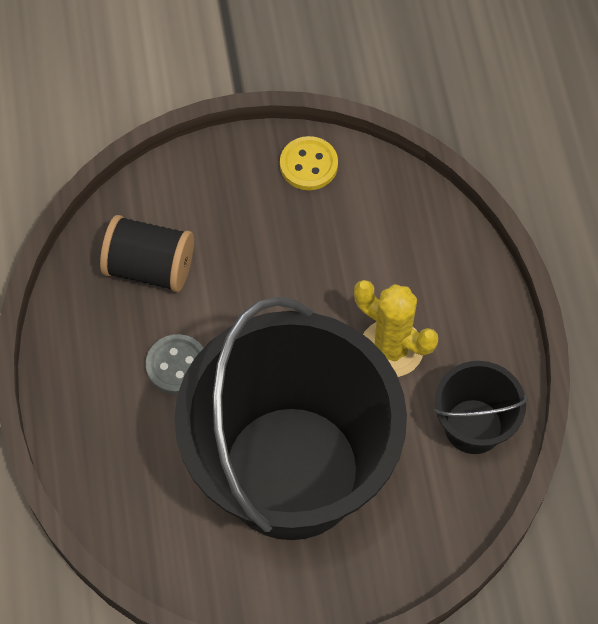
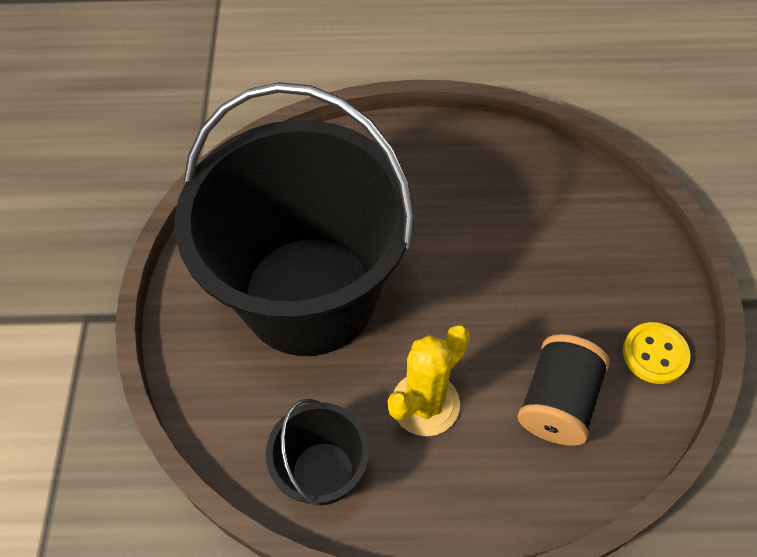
camera: 100 degrees right, 5 degrees down
black spool [100,215,194,292] -> black spool moved to [517,334,610,446]
grey button [146,334,203,394] -> none

